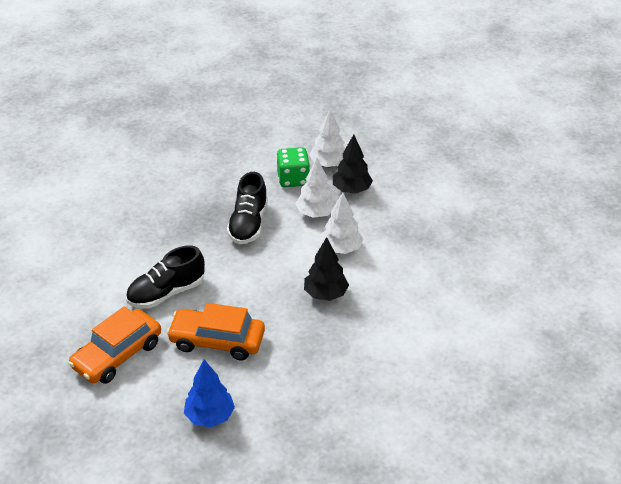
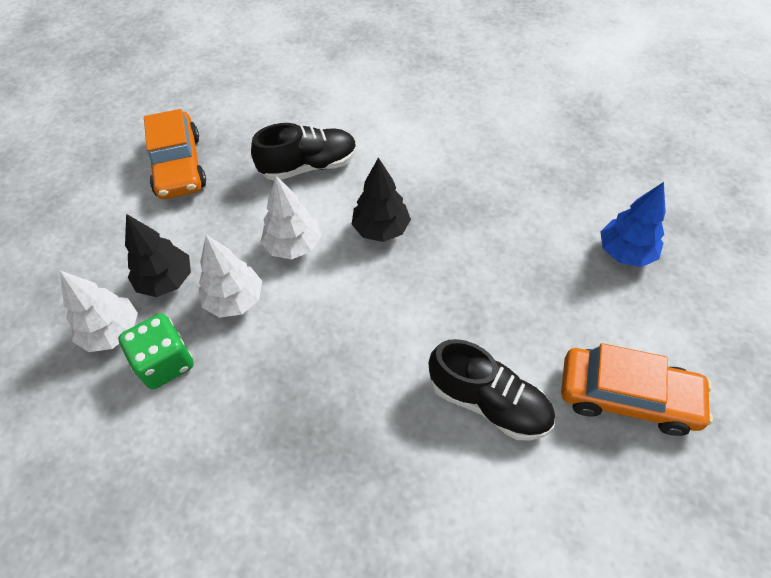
camera: 115 degrees left, 15 degrees up
orange car [167,303,265,360] -> orange car moved to [144,109,206,199]
black shoe [227,172,268,244] -> black shoe moved to [251,123,357,181]

